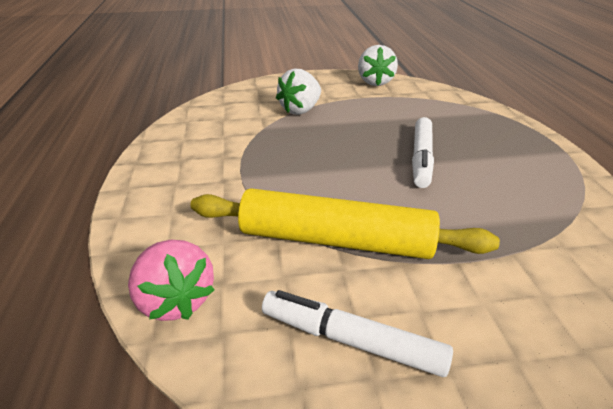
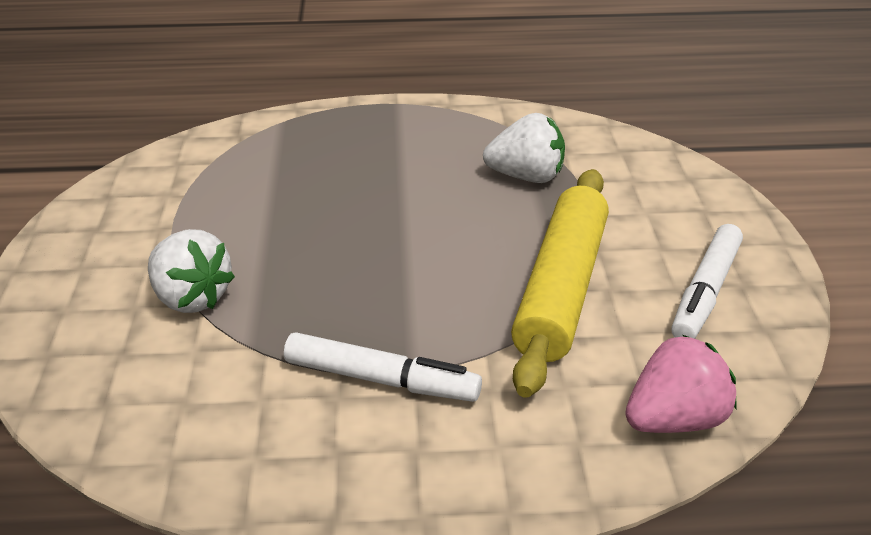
camera: 85 degrees left, 0 degrees up
white strawberry [358,45,398,86] -> white strawberry moved to [483,113,565,183]
white marker [412,117,434,188] -> white marker moved to [284,332,482,402]

